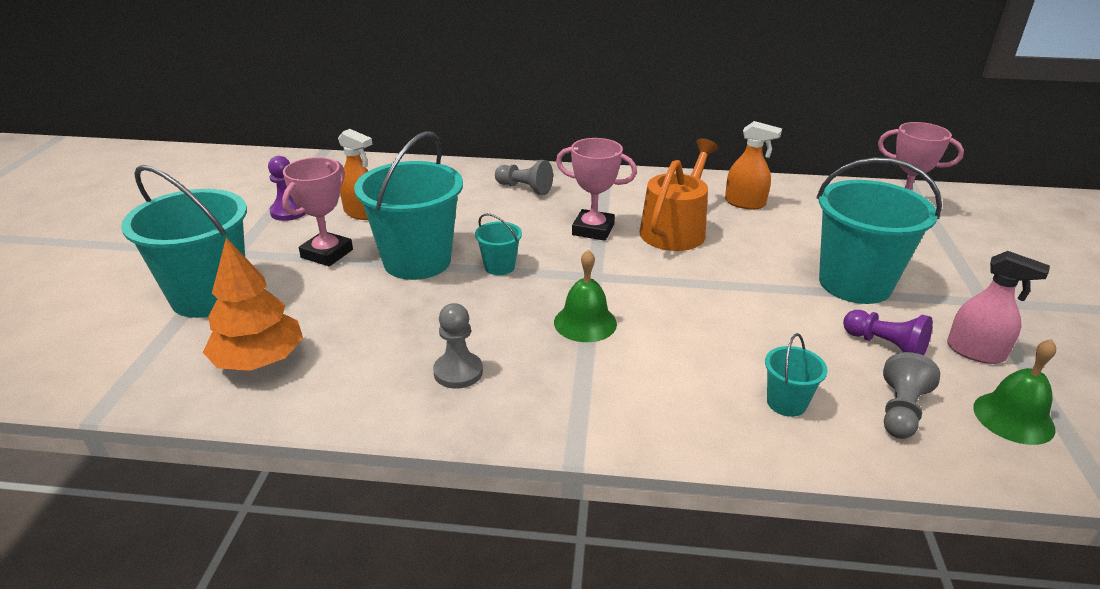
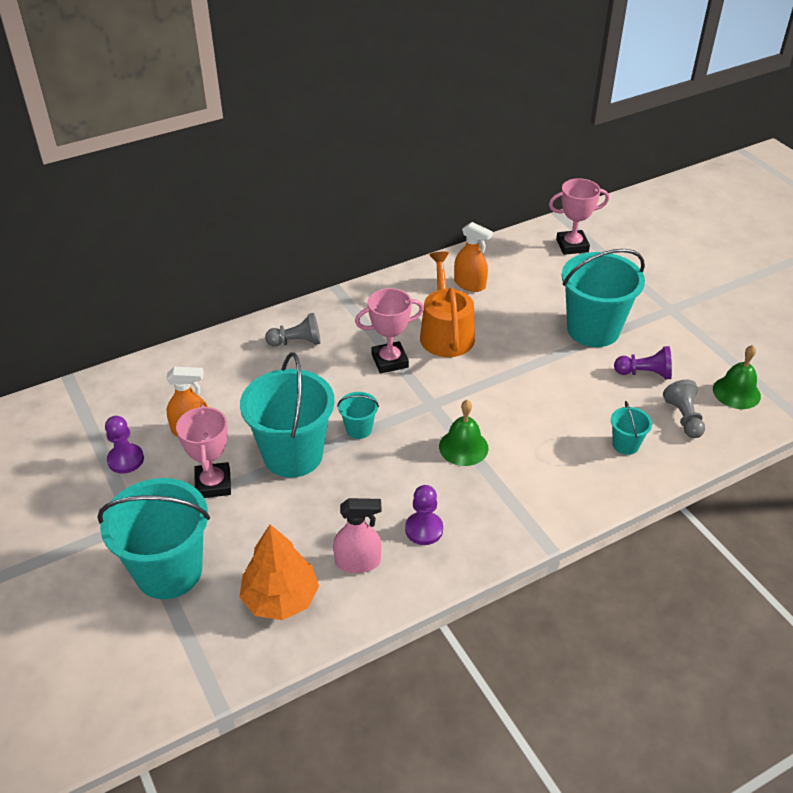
camera: 35 degrees left, 10 degrees up
grey pawn [433,303,483,389] -> purple pawn [405,485,443,545]
orange spray bottle [725,121,782,209] -> orange spray bottle turned 45 degrees clockwise [454,222,493,292]
pink spray bottle [947,251,1050,364] -> pink spray bottle moved to [333,498,382,573]

